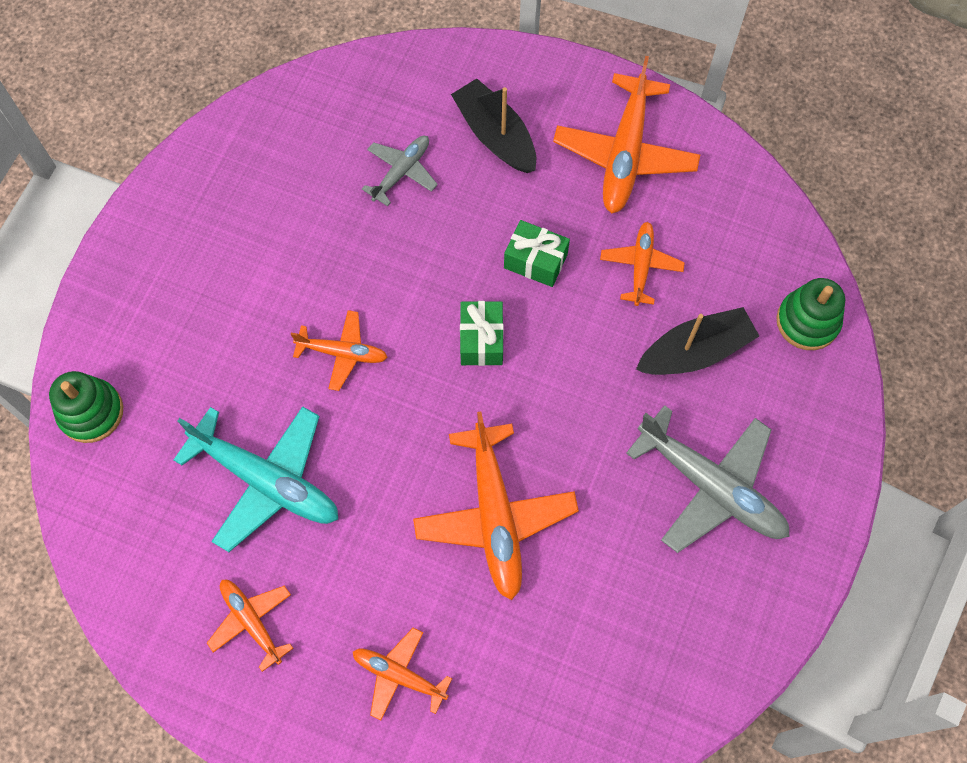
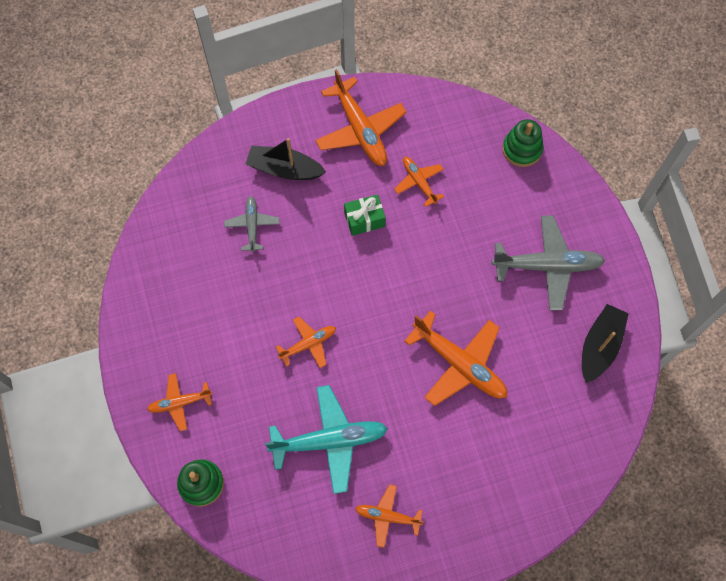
camera: 40 degrees left, 0 degrees up
orange plane [353,628,452,721] -> orange plane moved to [147,373,212,431]
green gift [460,301,504,366] -> none
black boat [636,307,759,375] -> black boat moved to [582,304,629,383]

